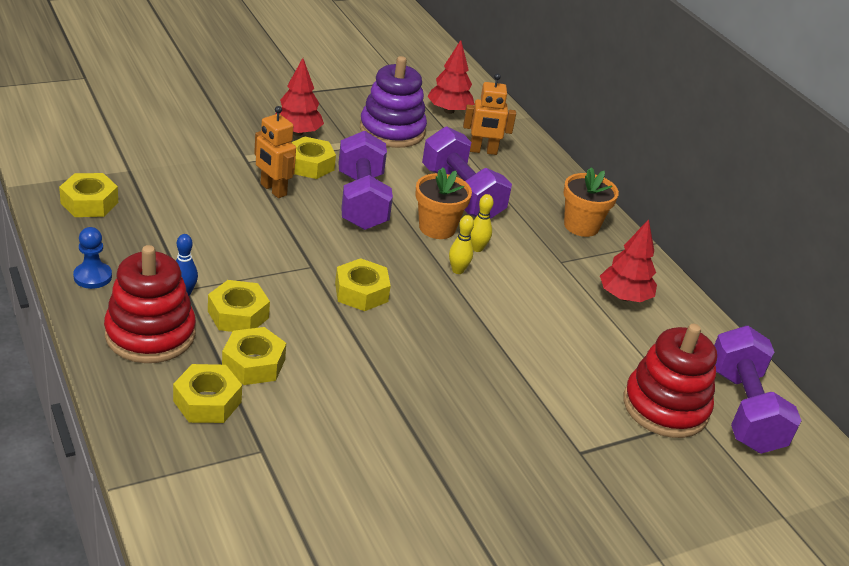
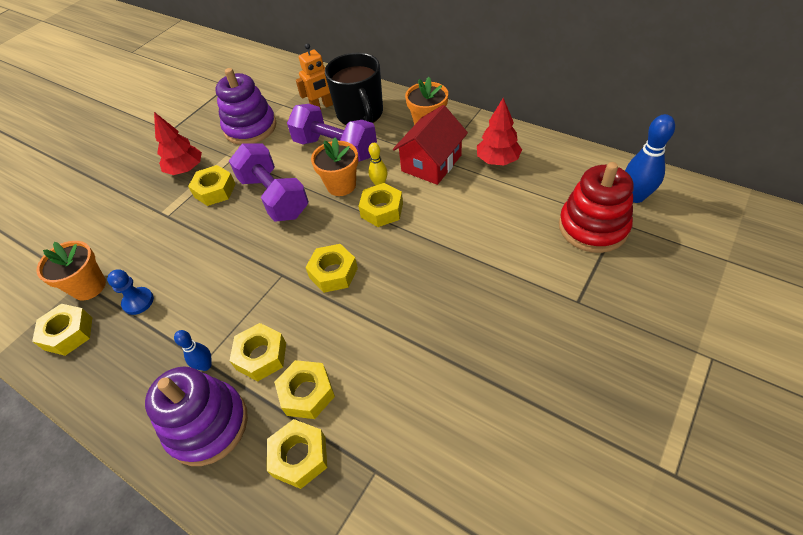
camera: 20 degrees left, 15 degrees up
blue pawn [73,227,112,289] -> blue pawn moved to [107,270,154,315]
red stacking toy [104,245,196,363] -> purple stacking toy [145,366,248,466]
orange robot [254,106,296,198] -> none
red tree [427,40,474,114] -> none
yellow bowling pin [449,215,474,274] -> yellow nut [358,183,403,227]
purple dumbbell [714,326,802,454] -> blue bowling pin [625,114,675,203]
none -> orange flower pot [36,241,106,301]
none -> black mug [325,53,383,125]
none -> red house [393,105,468,185]

